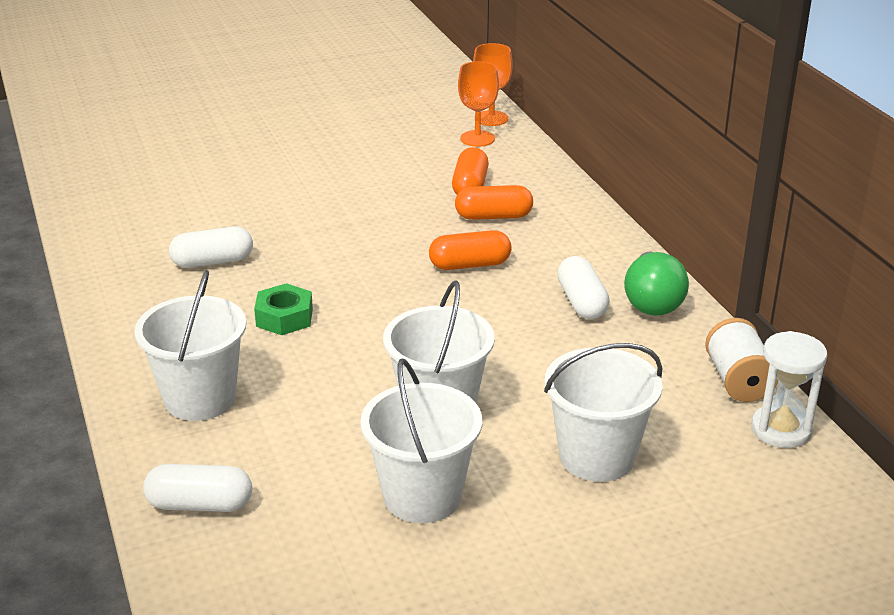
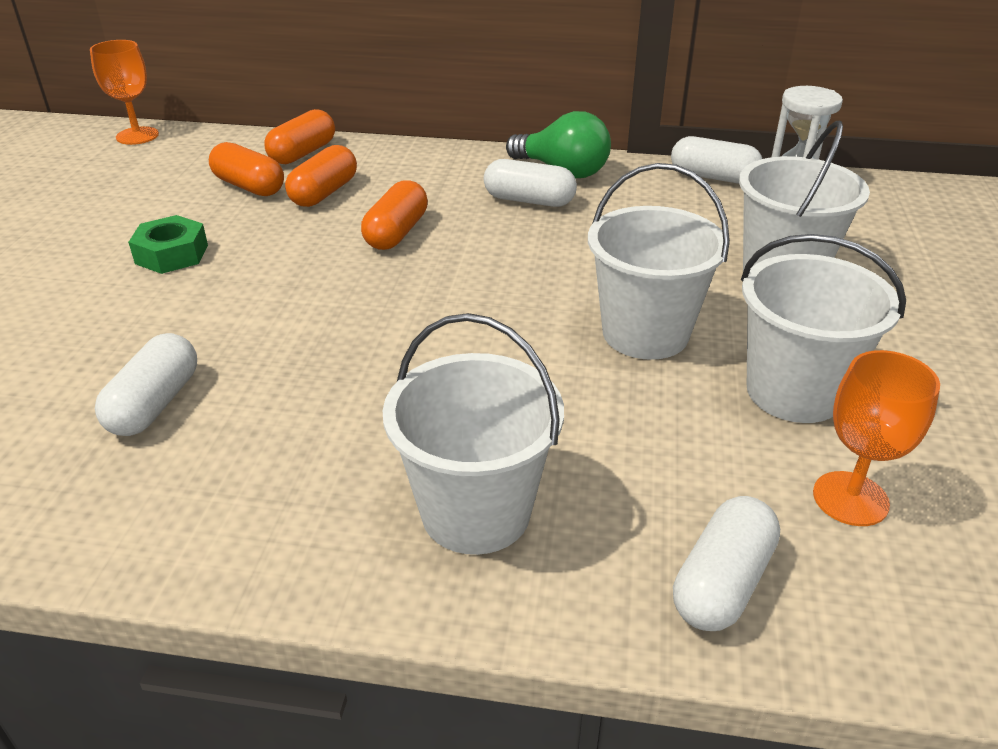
camera: 60 degrees left, 5 degrees up
green nut [254,283,313,335] -> green nut moved to [128,215,208,274]
orange goblet [458,61,499,147] -> orange goblet moved to [813,350,940,526]
white spool [705,318,778,402] -> white capsule [671,136,762,184]
none -> orange capsule [264,109,335,164]

